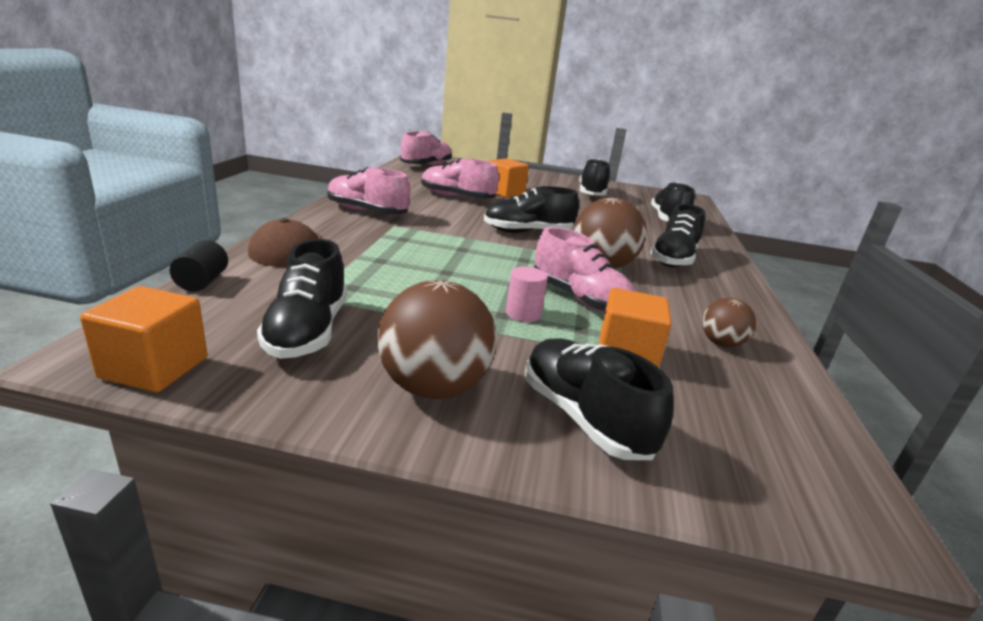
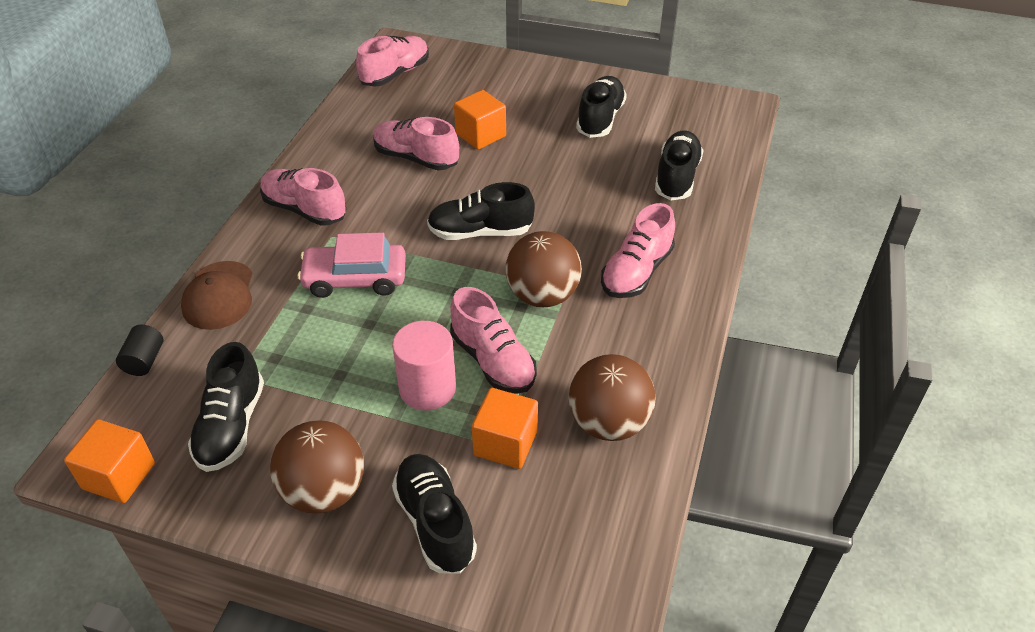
camera: 10 degrees right, 20 degrees up
pink cylinder [506,267,548,322] -> pink cylinder [392,321,456,410], size x1.71
black shoe [650,204,705,268] -> pink shoe [601,203,675,298]
brown ball [702,298,756,347] -> brown ball [569,354,655,441], size x1.81
none -> pink car [298,232,406,298]

